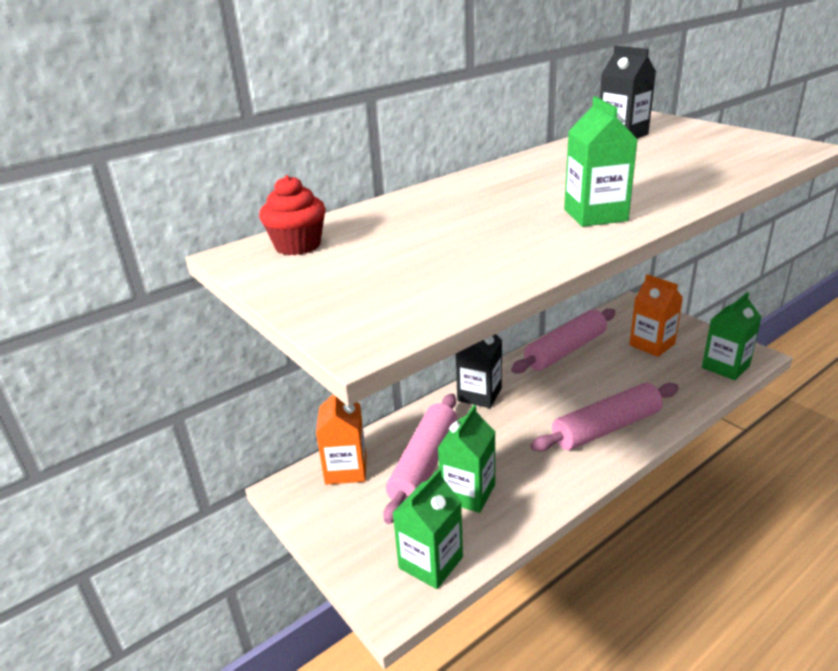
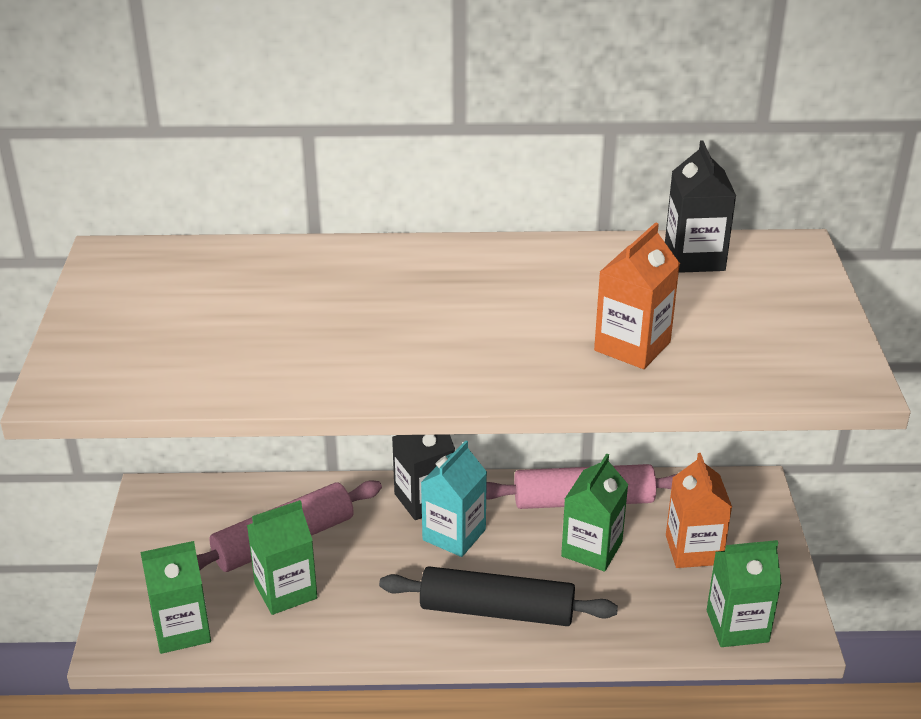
camera: 35 degrees right, 5 degrees up
red cupcake [259,175,326,255] -> none
orange carton [316,394,366,485] -> orange carton moved to [594,222,680,369]
pink rolling pin [530,383,679,451] -> black rolling pin [379,566,618,626]
green carton [564,96,638,227] -> green carton moved to [561,453,628,571]
none -> turquoise carton [421,440,487,557]

